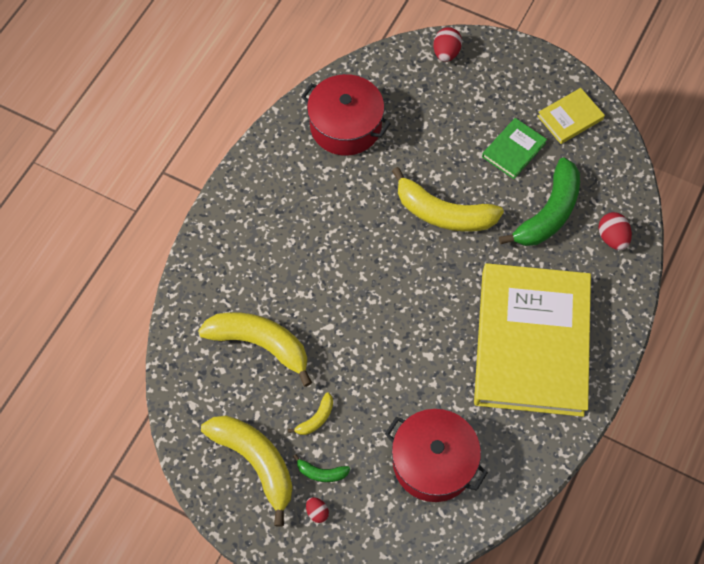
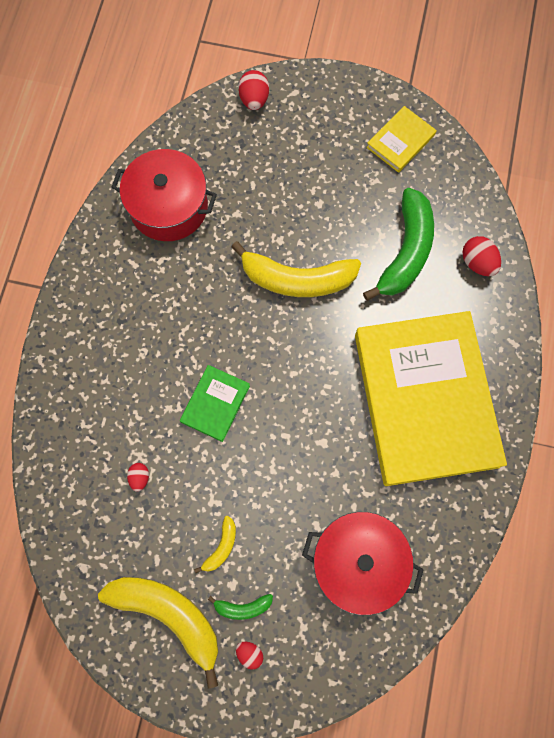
camera: 15 degrees left, 10 degrees up
yellow banana [198,312,312,387] -> red egg [127,463,149,492]
green book [482,118,547,179] -> green book moved to [180,365,250,442]

